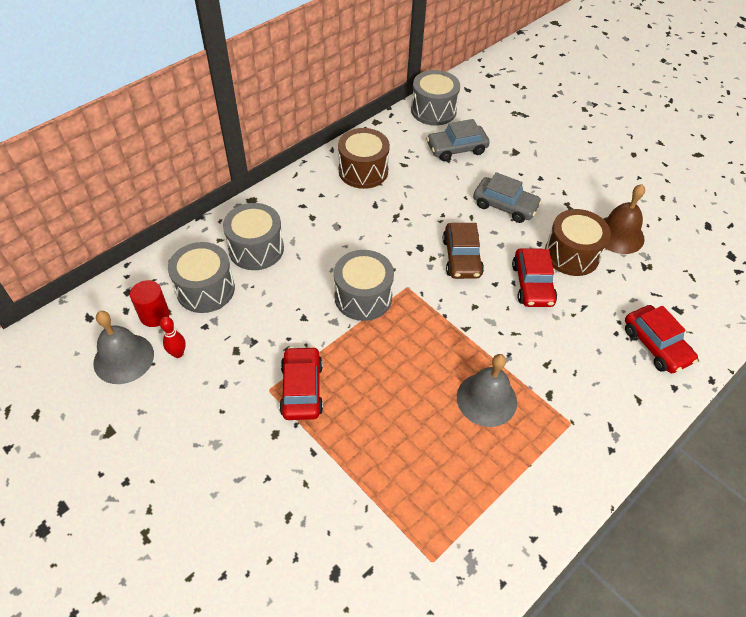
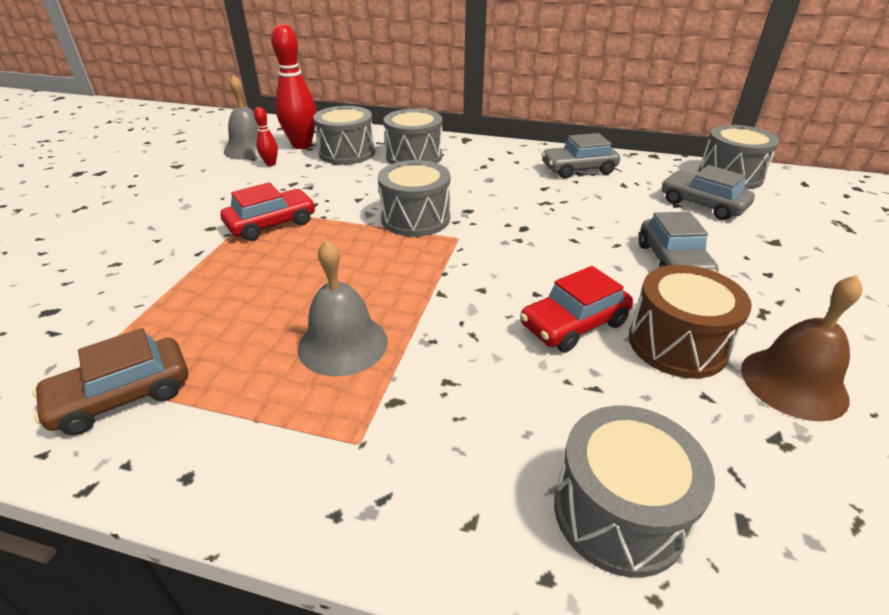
camera: 60 degrees right, 15 degrees down
red cylinder [130,280,170,327] -> red bowling pin [271,24,317,149]
brown drum [338,128,390,189] -> grey car [542,133,620,179]
brown car [443,223,484,279] -> brown car moved to [32,328,188,435]
red car [625,305,698,373] -> grey drum [554,406,715,578]

